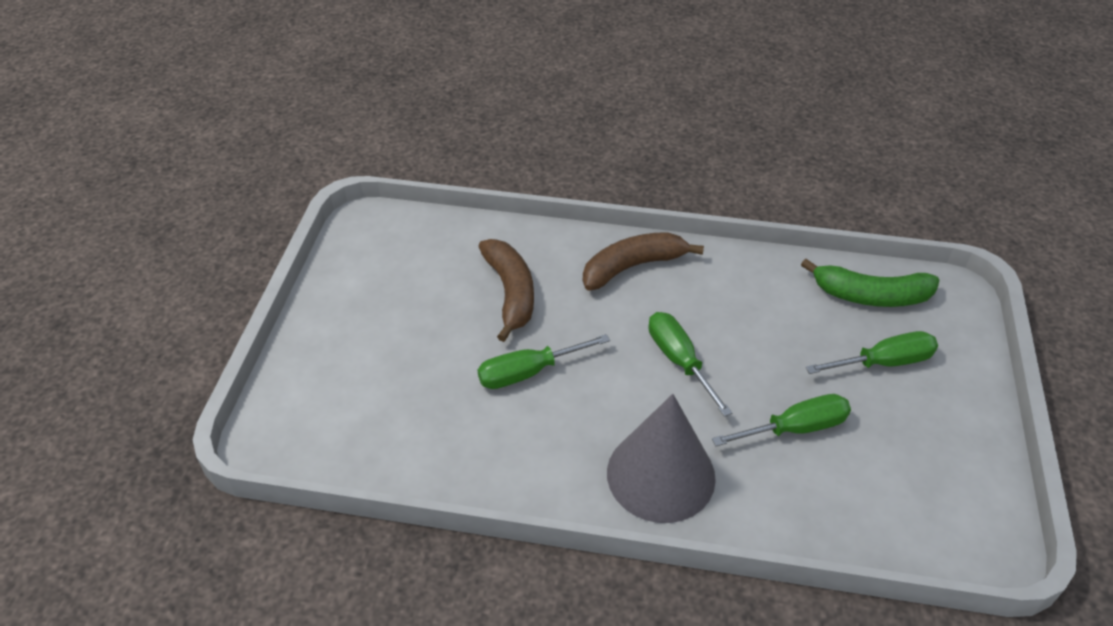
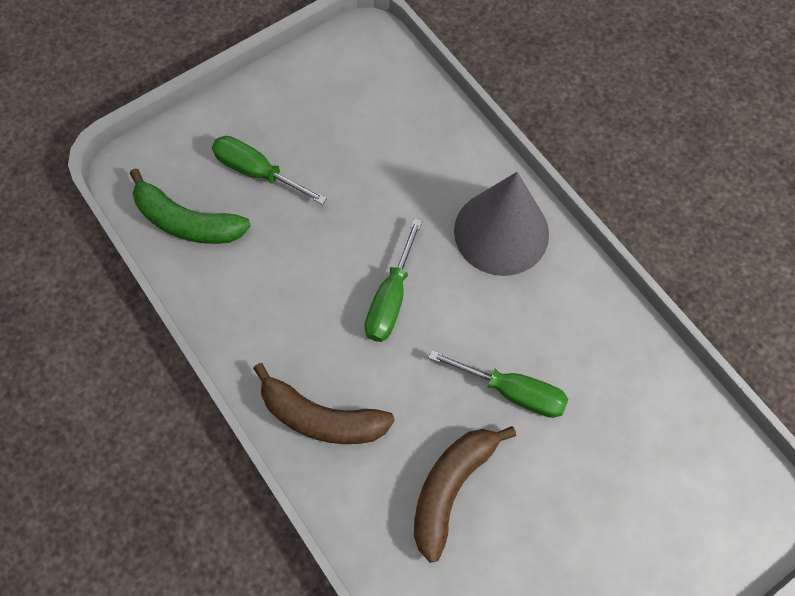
camera: 135 degrees left, 20 degrees up
green screwdriver [712,394,851,446] -> none
green banana [801,259,939,307] -> green banana turned 150 degrees clockwise [130,168,251,244]

